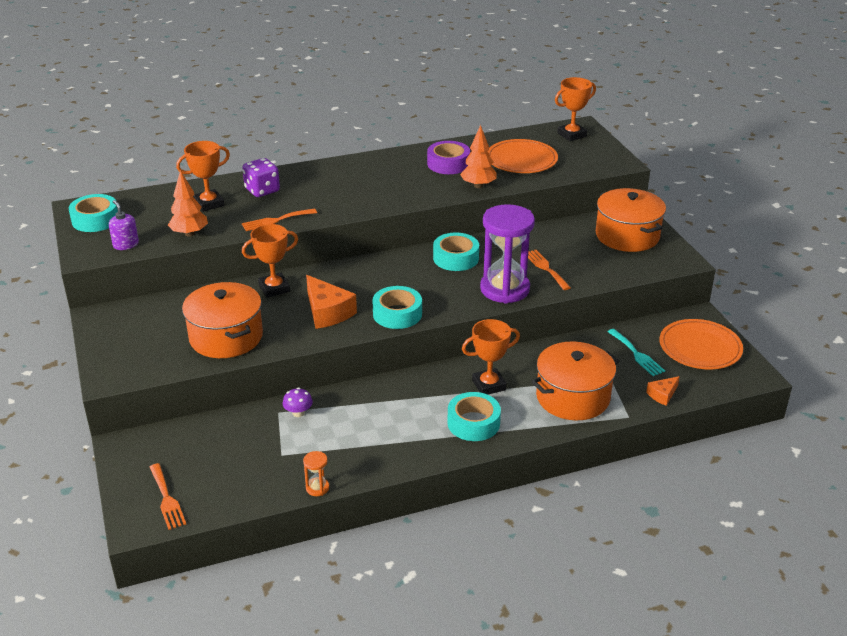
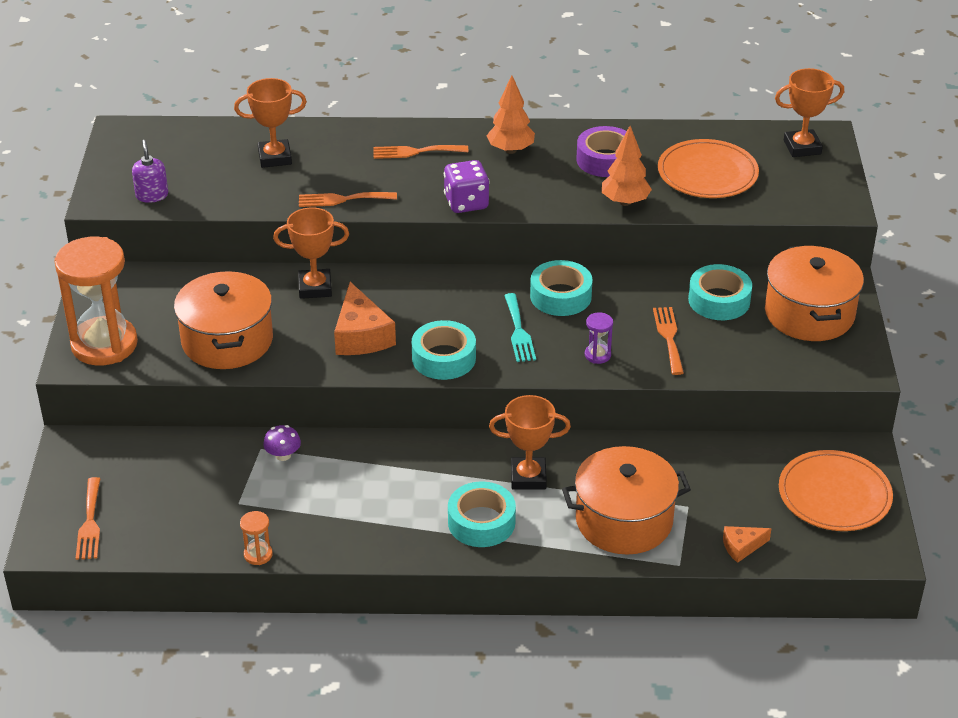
camera: 20 degrees right, 5 degrees up
turquoise tape [69,194,118,232] -> turquoise tape moved to [688,264,752,320]
orange tree [168,170,208,237] -> orange tree moved to [486,75,535,154]
purple dice [242,158,280,197] -> purple dice moved to [444,160,490,213]
purple hourglass [480,204,535,304] -> purple hourglass [585,312,613,364], size x0.40
turquoise fork [607,329,665,376] -> turquoise fork moved to [504,293,536,362]
none -> orange hourglass [55,237,138,365]
none -> orange fork [373,145,468,159]

